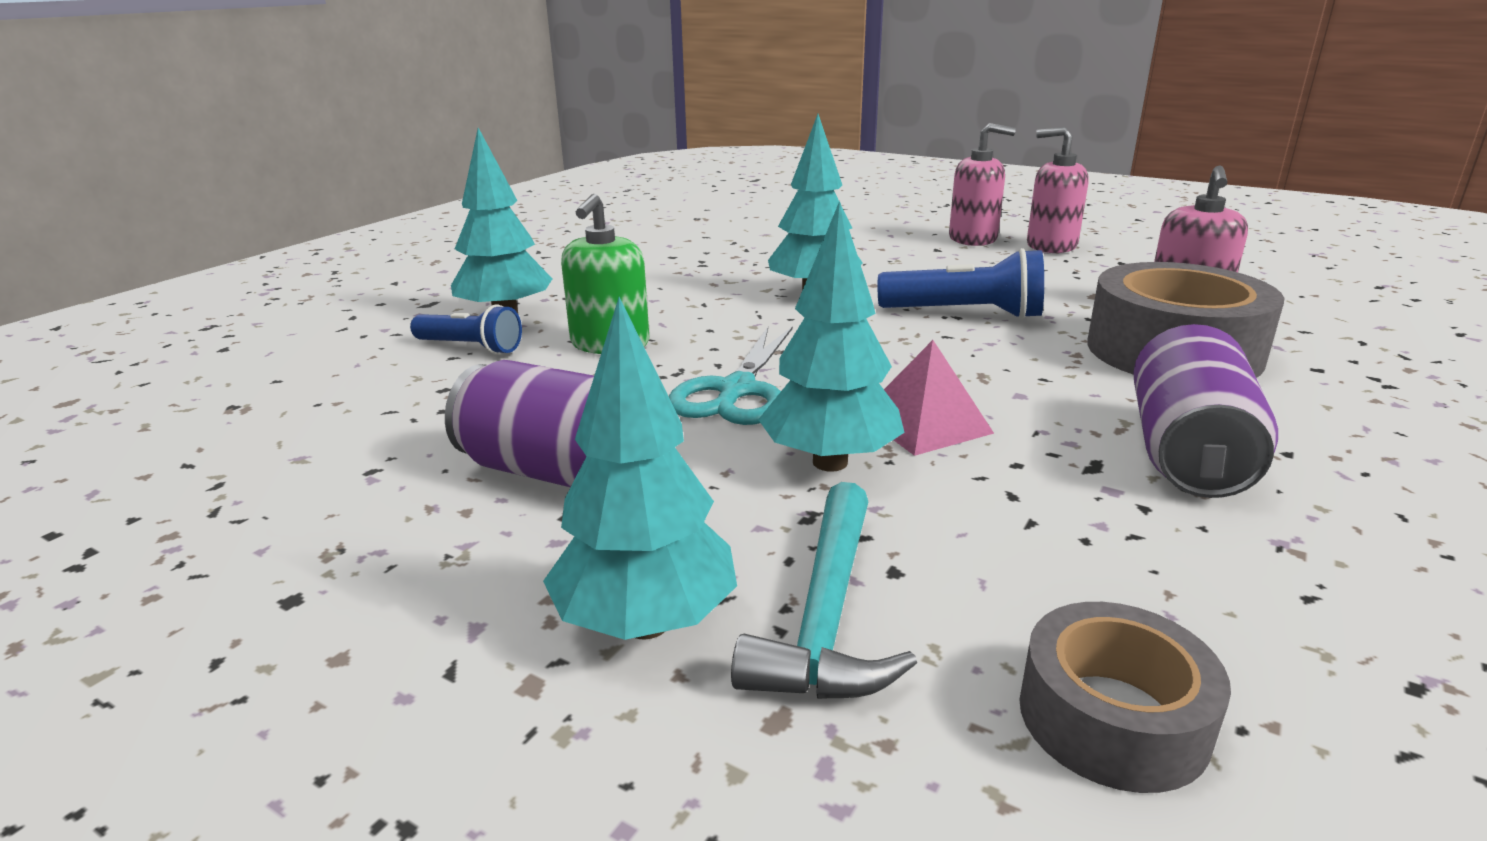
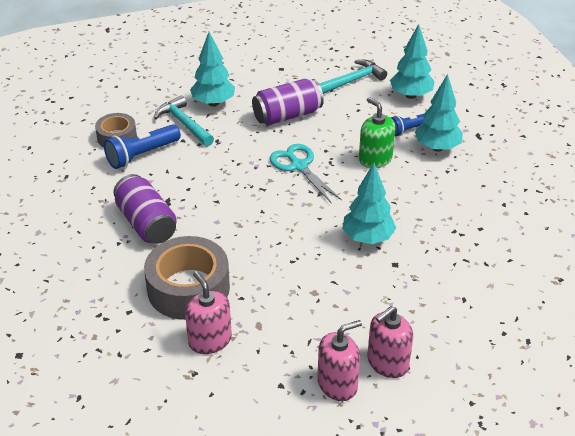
camera: 130 degrees right, 15 degrees up
turquoise tree [758,201,904,472] -> turquoise tree moved to [390,24,435,99]
blue flashlight [878,248,1044,319] -> blue flashlight moved to [104,124,181,169]
pink pyramid [884,340,994,456] -> none
none -> turquoise hammer [319,60,387,94]

